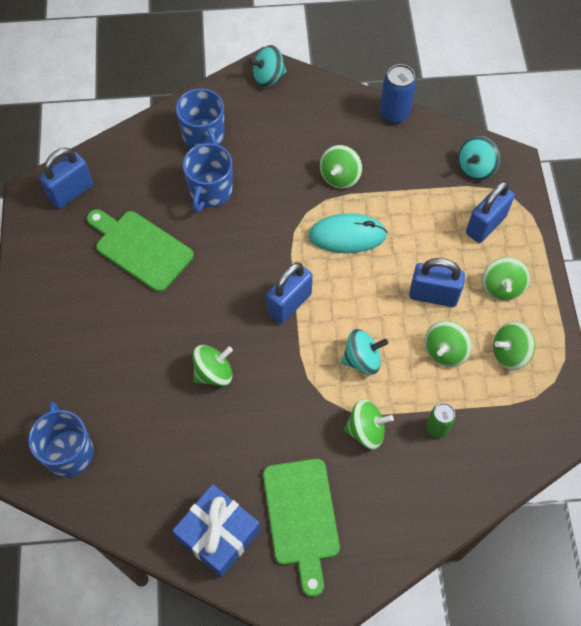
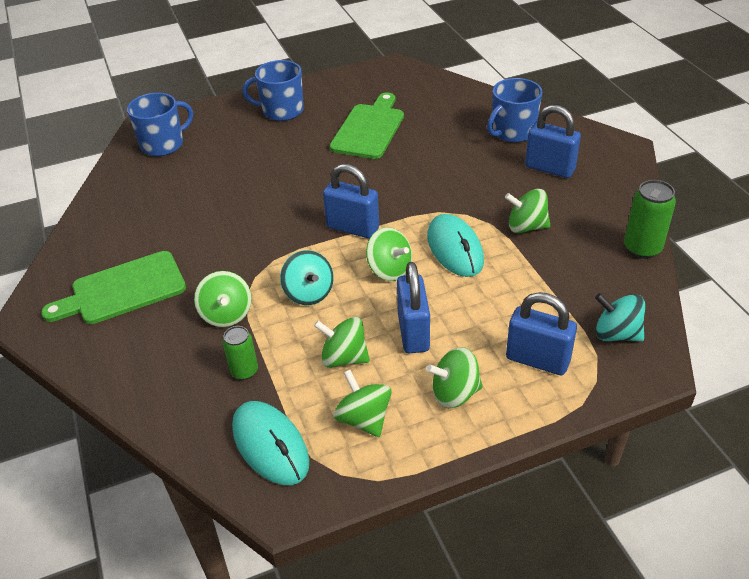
camera: 75 degrees right, 20 degrees down
blue padlock [39,148,93,209] -> blue padlock moved to [525,105,581,178]
blue gift [172,484,260,577] -> none
blue mug [183,143,233,212] -> blue mug moved to [242,60,304,121]
green spinning top [193,345,233,386] -> green spinning top moved to [366,227,412,281]
turquoise spinning top [248,45,286,87] -> none
blue can [380,64,416,124] -> green can [624,180,676,259]
none -> turquoise mouse [232,401,309,485]

